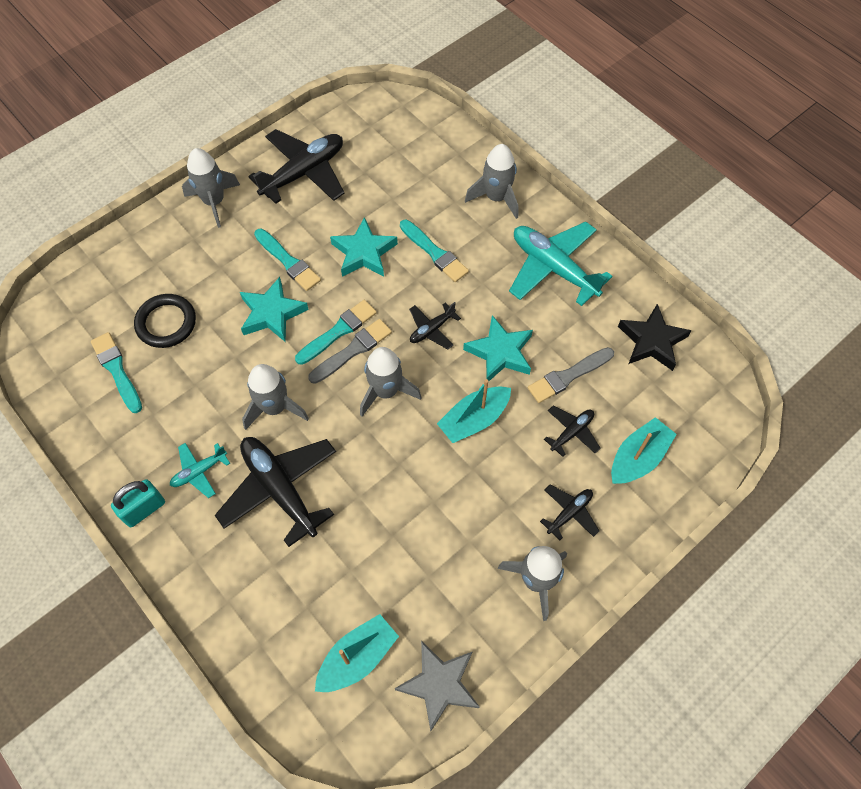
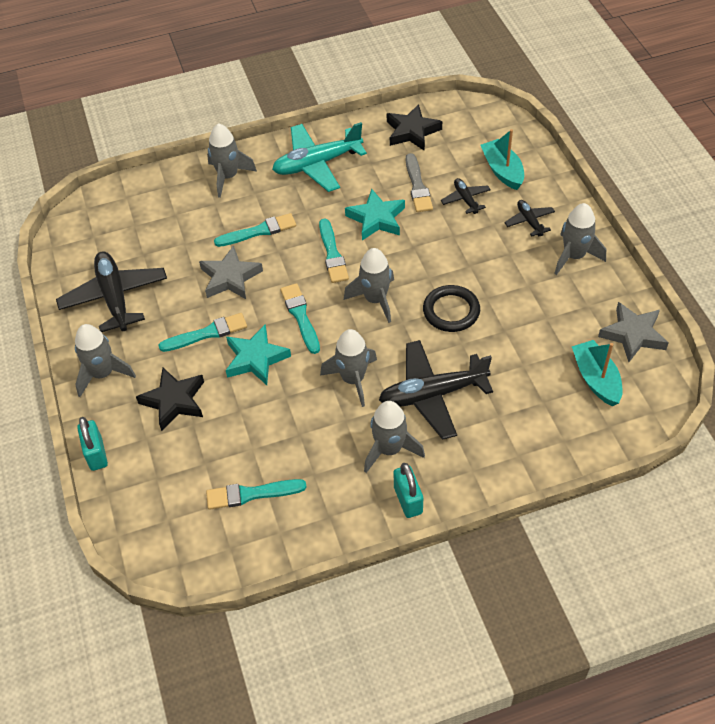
camera: 65 degrees left, 10 degrees down
black ring [134,294,196,348] -> black ring moved to [423,285,480,332]
turquoise plane [170,443,230,498] -> grey rocket [364,401,425,473]
grey brush [308,319,392,384] -> none
turquoise star [330,217,398,277] -> grey star [199,245,263,299]
black plane [409,302,461,350] -> turquoise brush [319,219,349,283]
turquoise boat [437,379,511,443] -> none
none -> turquoise padlock [77,417,108,471]
none -> black star [136,368,204,431]

